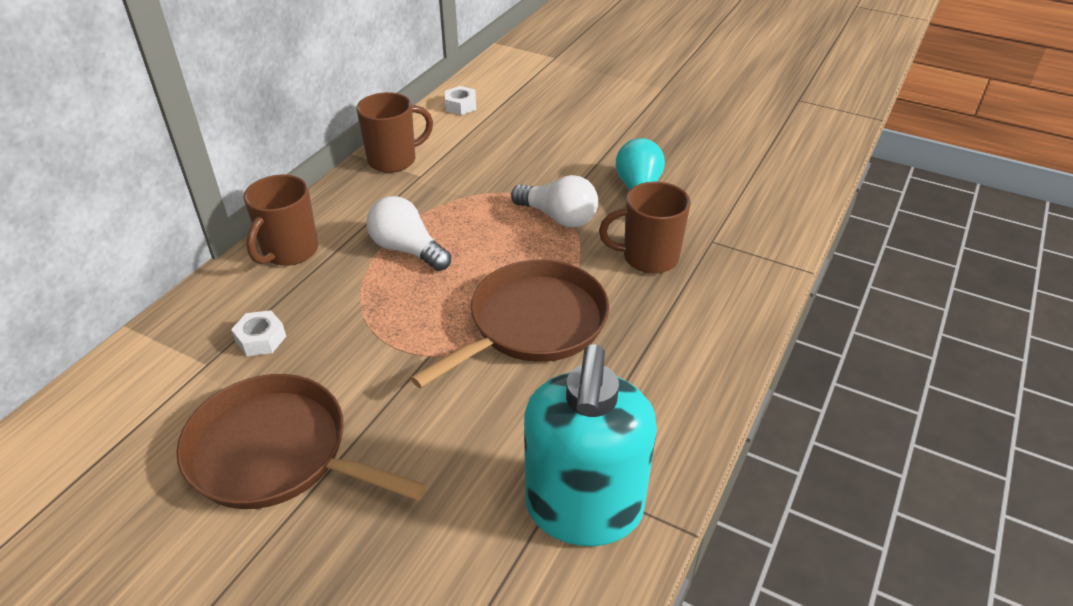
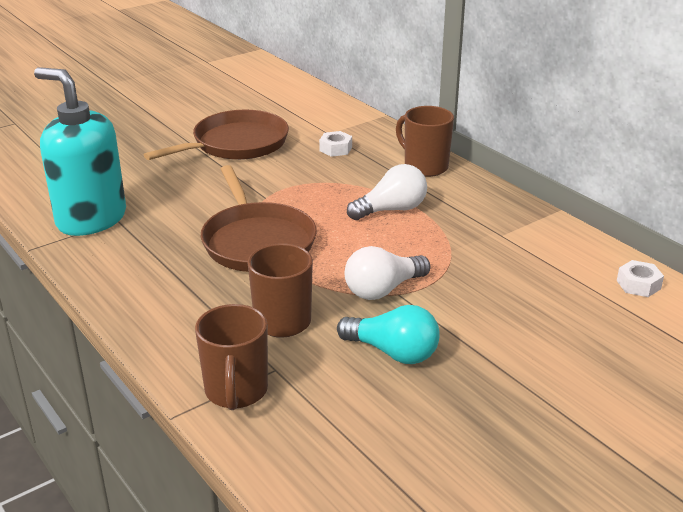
camera: 115 degrees right, 10 degrees down
brown mug [357,92,433,173] -> brown mug moved to [195,304,268,410]

